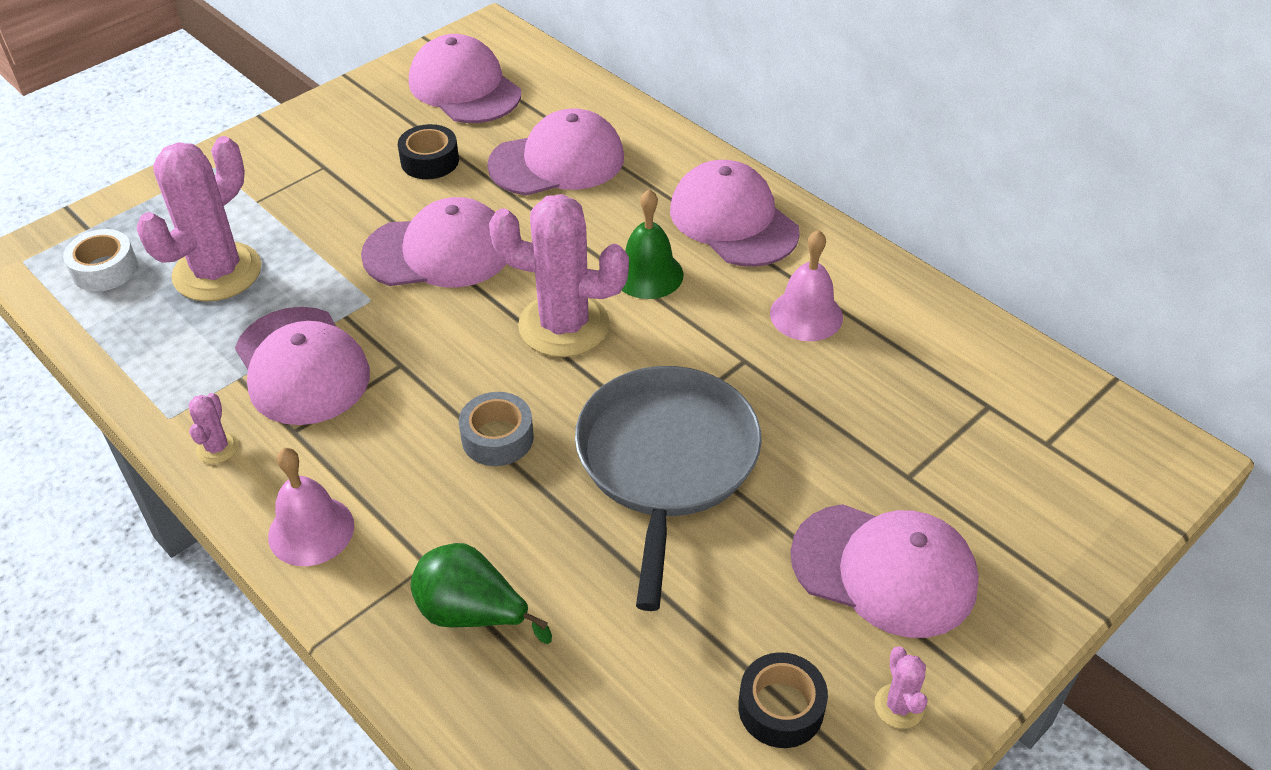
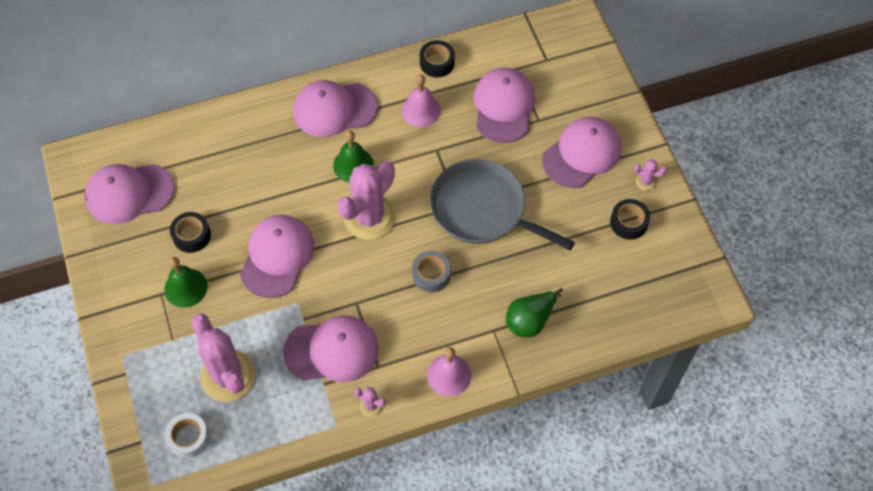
camera: 65 degrees left, 15 degrees up
pink cap [487,108,624,195] -> pink cap moved to [474,68,536,143]
none -> green bell [164,257,207,308]
none -> black tape [420,40,455,77]

